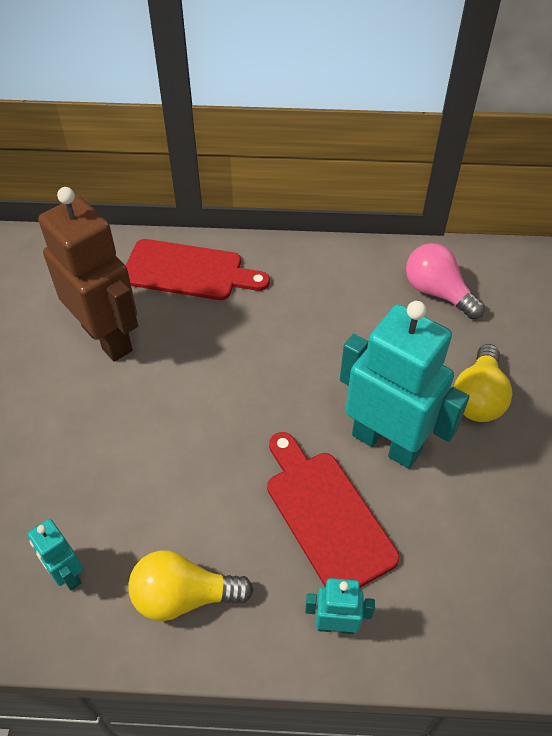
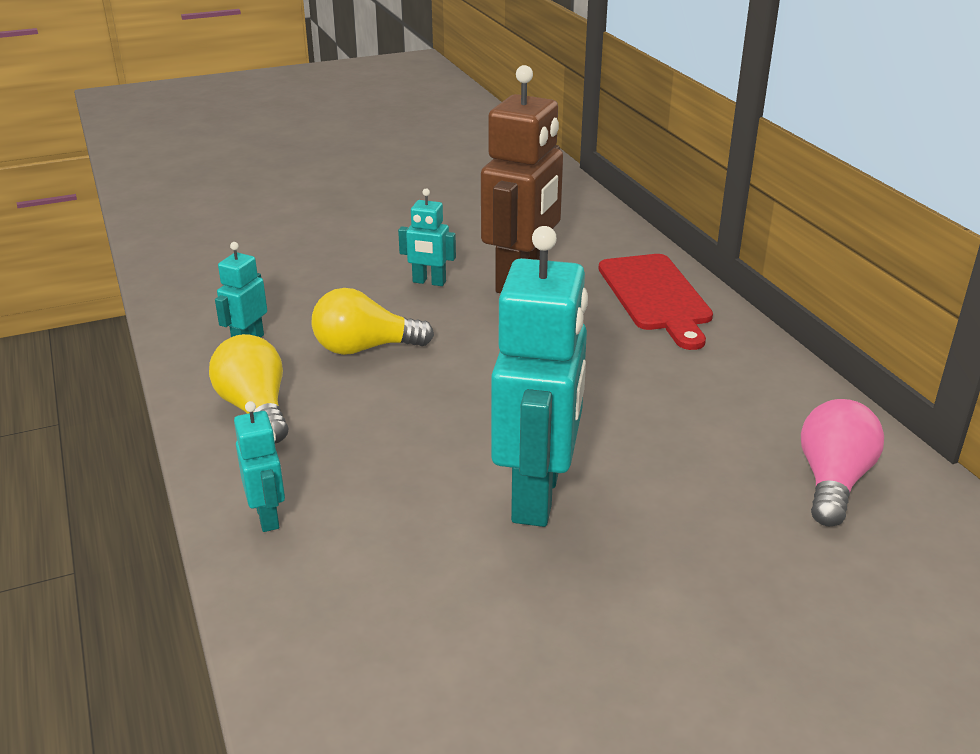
camera: 65 degrees right, 20 degrees down
red cutting board [267,432,400,587] -> none
yellow light bulb [454,344,512,422] -> yellow light bulb moved to [312,288,434,355]
none -> turquoise robot [398,188,456,286]

